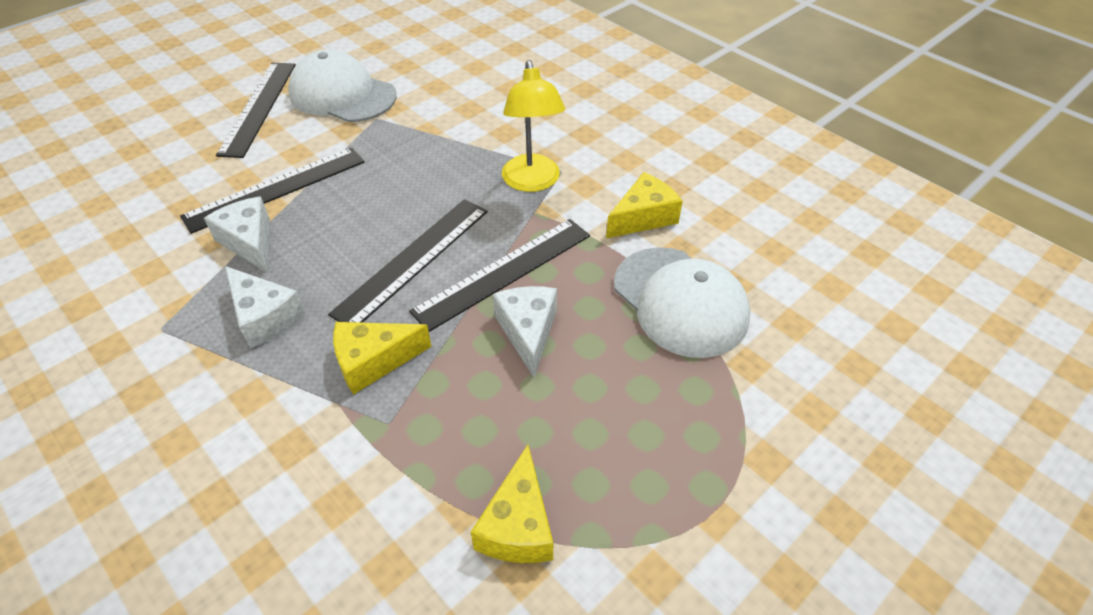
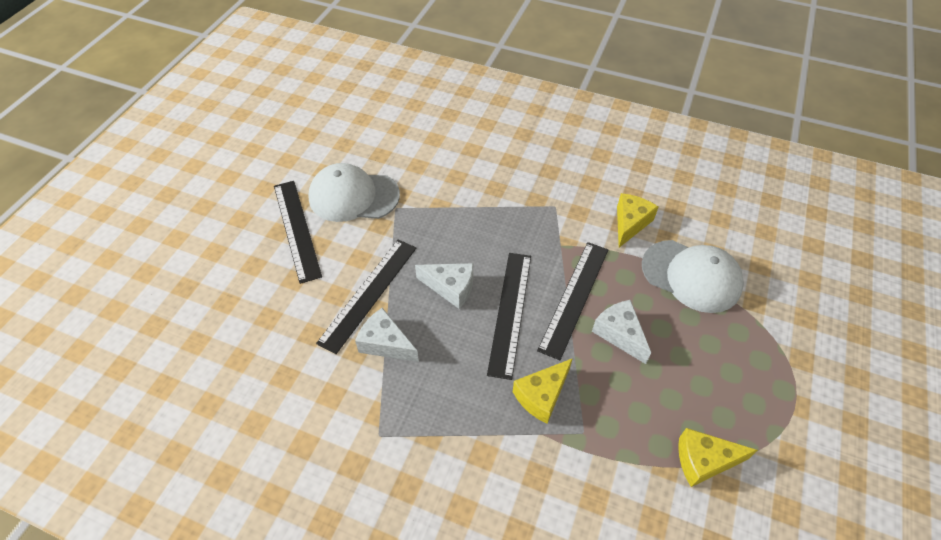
camera: 25 degrees left, 5 degrees up
white cheese [225,266,305,348] -> white cheese moved to [415,263,473,309]
yellow cheese [471,445,553,563] -> yellow cheese turned 105 degrees clockwise [678,428,758,487]
yellow lamp [502,60,565,192] -> none

